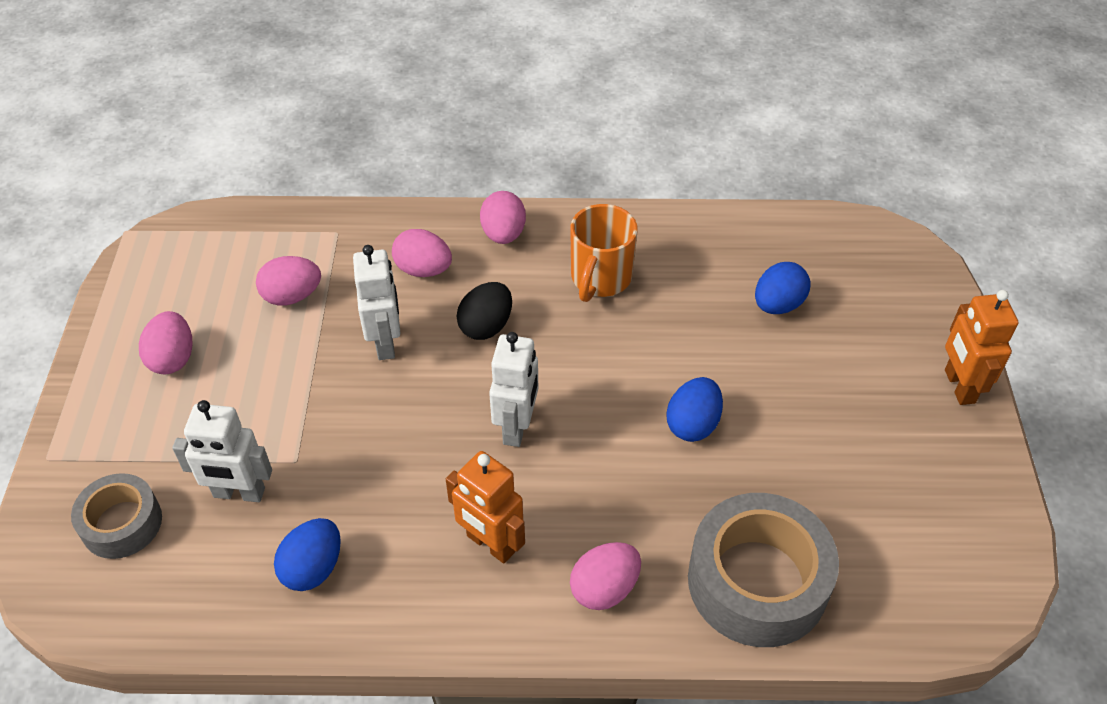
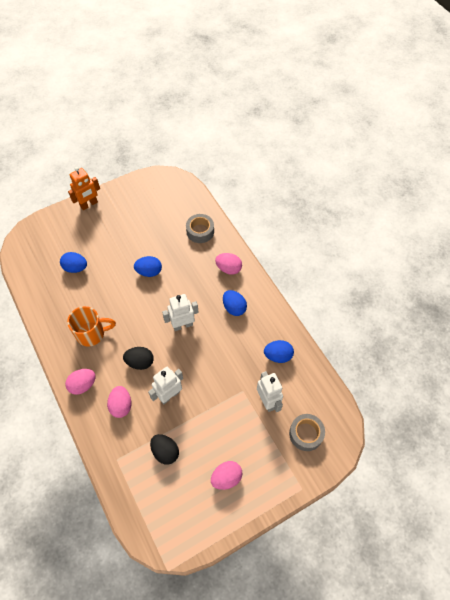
camera: 120 degrees left, 10 degrees up
pink egg [256,256,321,306] -> black egg [150,434,179,465]
orange robot [446,451,525,563] -> blue egg [223,290,247,316]
grey tape [688,493,839,647] -> grey tape [186,214,214,243], size x0.58

